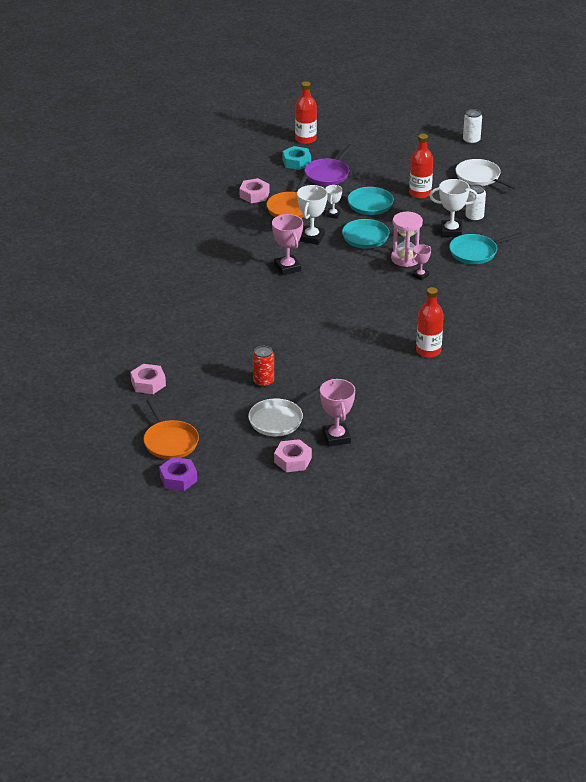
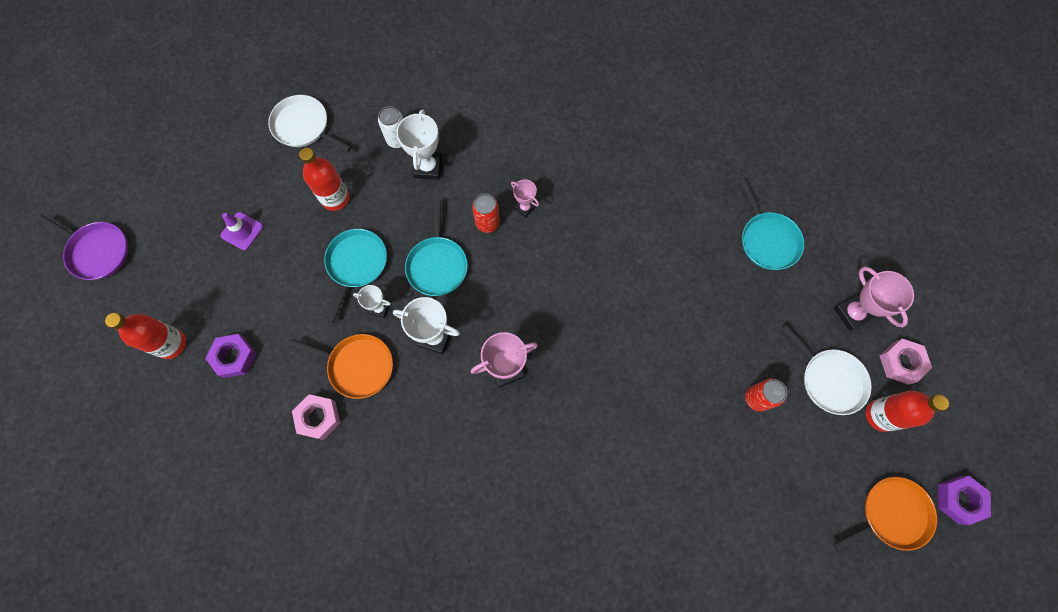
camera: 90 degrees left, 35 degrees up
pink nut [130,364,166,394] -> none
turquoise nut [283,146,311,170] -> purple nut [205,334,257,378]
purple pan [304,144,353,186] -> purple pan moved to [37,214,128,280]
pink trophy [320,379,355,447] -> pink trophy turned 75 degrees clockwise [834,266,914,331]
pink hourglass [391,212,423,267] -> red can [472,194,500,233]
red bottle [416,287,444,358] -> red bottle moved to [866,391,949,432]
turquoise pan [449,233,523,264] -> turquoise pan moved to [740,179,804,270]
white pan [456,159,518,190] -> white pan turned 75 degrees clockwise [268,95,352,152]
white can [463,109,482,144] -> none
none -> purple traffic cone [220,212,263,250]

